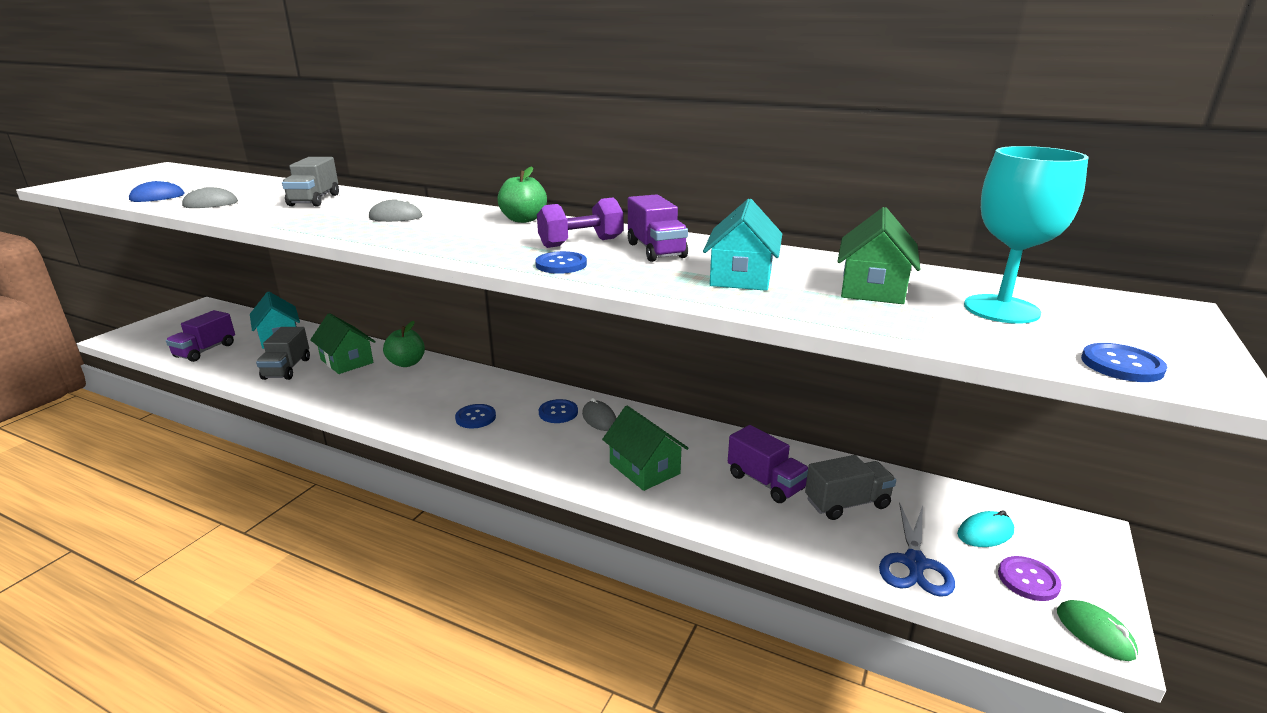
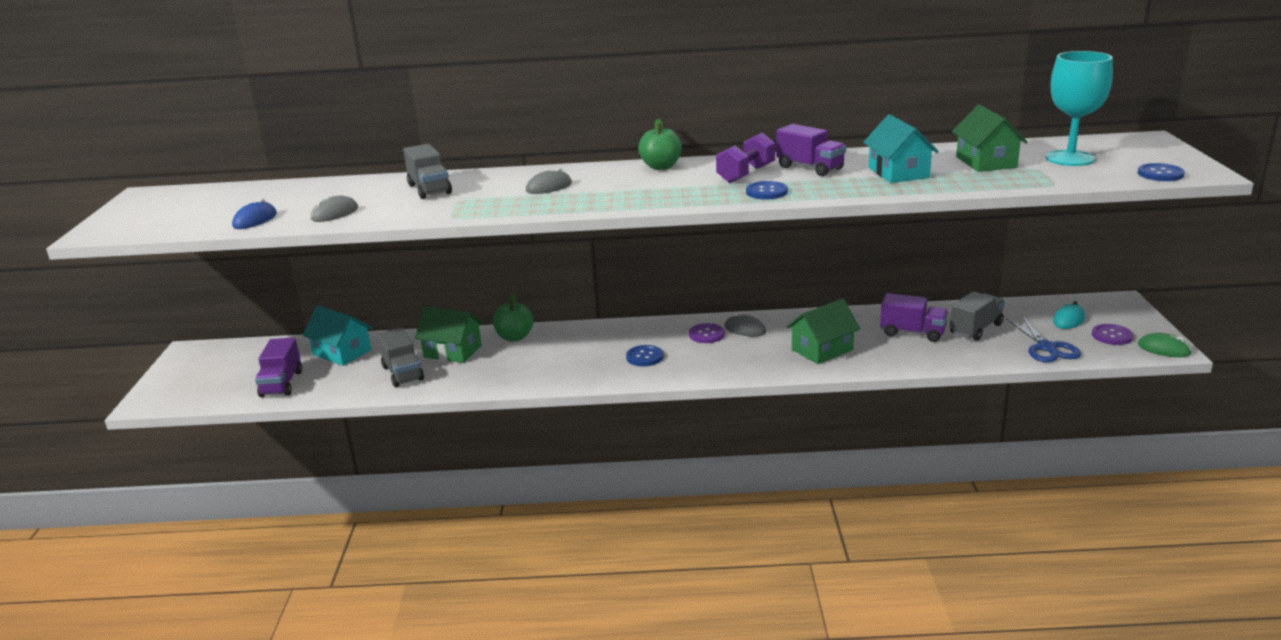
camera: 25 degrees left, 0 degrees up
blue button [539,399,578,423] -> purple button [689,323,725,343]
green house [602,406,689,491] -> green house turned 60 degrees counterclockwise [786,299,860,364]

